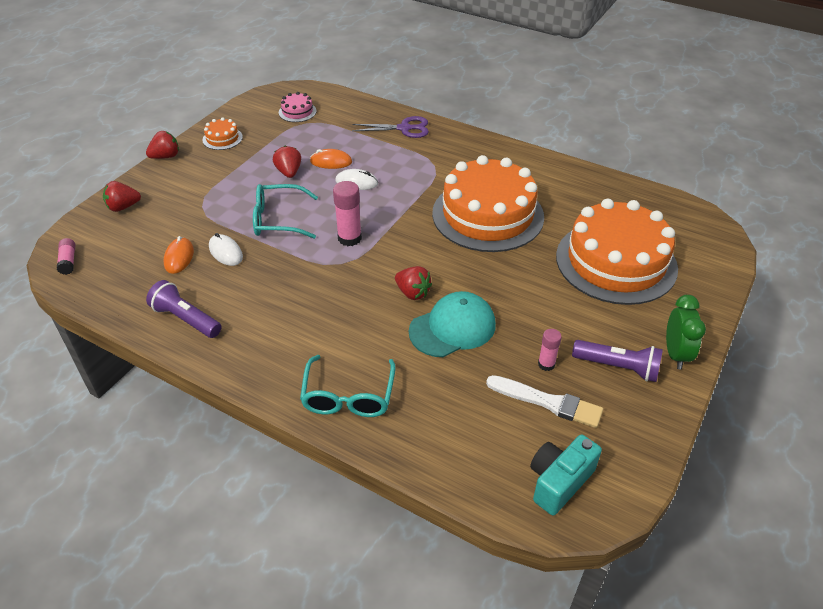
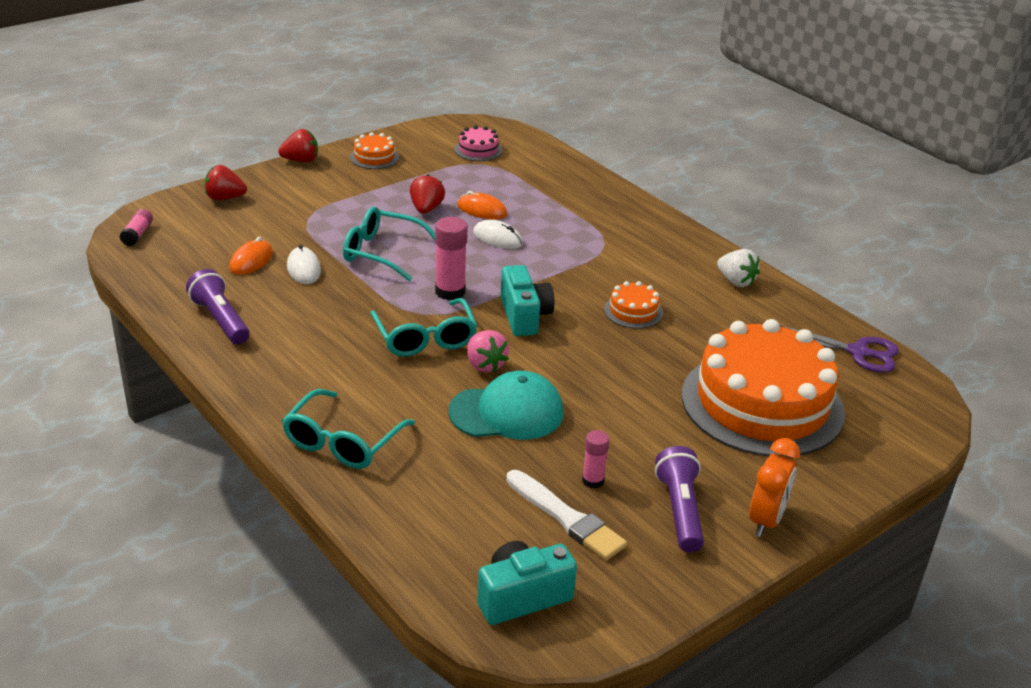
camera: 20 degrees right, 10 degrees down
purple scissors [352,116,429,138] -> purple scissors moved to [780,325,899,373]
red strawberry [395,266,432,300] -> pink strawberry [467,330,509,373]
orange cake [432,155,544,252] -> orange cake [604,281,663,329], size x0.40
purple flashlight [572,340,663,382] -> purple flashlight turned 135 degrees counterclockwise [655,446,704,552]
green clock [666,295,706,370] -> orange clock [749,438,800,537]
none -> turquoise glasses [370,298,477,357]
none -> turquoise camera [500,265,554,336]
none -> white strawberry [717,249,760,287]

